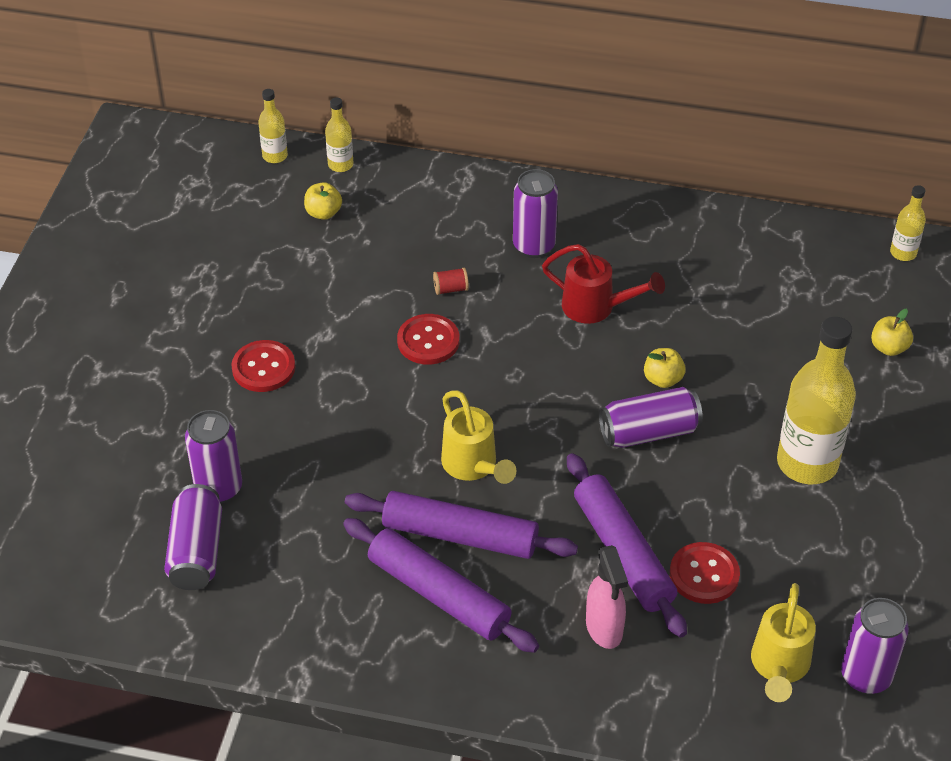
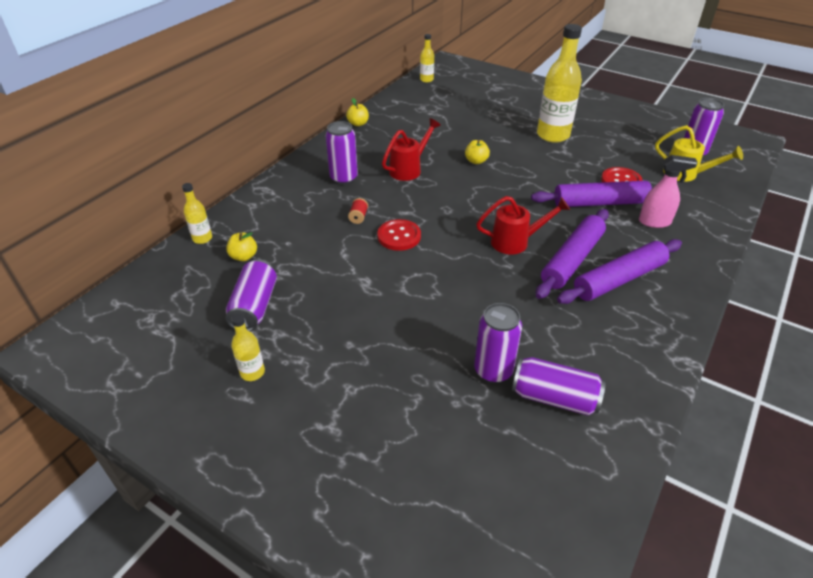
camera: 70 degrees left, 5 degrees down
red button [231,340,295,392] -> none
yellow bottle [258,89,288,163] -> yellow bottle moved to [231,314,265,381]
yellow watering can [441,390,516,484] -> red watering can [476,196,570,254]
purple can [599,387,703,448] -> purple can moved to [226,259,277,331]
yellow apple [871,309,913,356] -> yellow apple moved to [346,98,369,126]

